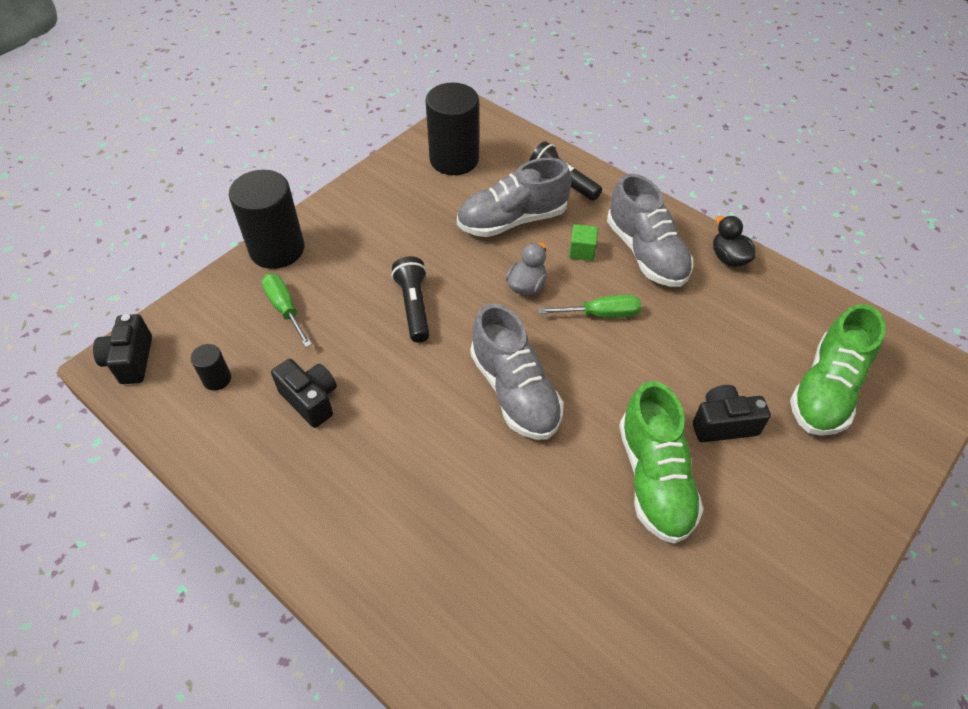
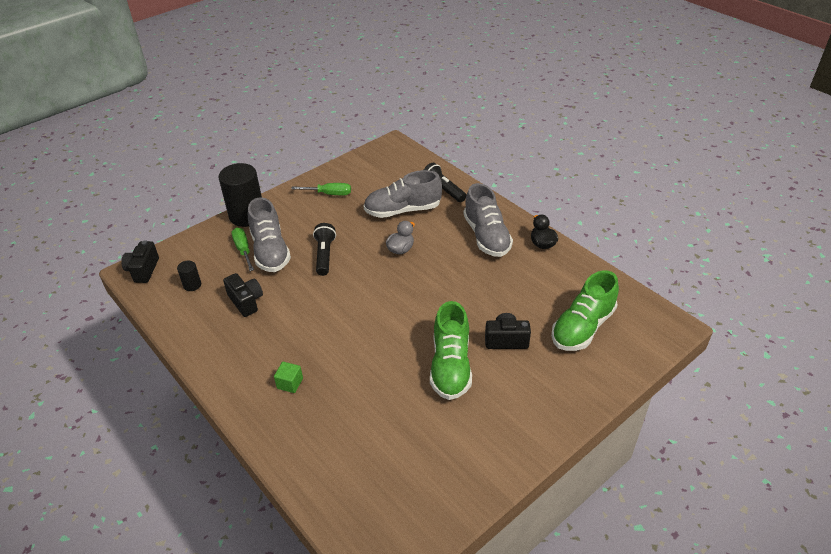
camera: 10 degrees right, 10 degrees down
black cylinder [425,83,479,175] -> none
grey shoe [470,303,564,440] -> grey shoe moved to [248,197,291,272]
green screwdriver [538,295,641,318] -> green screwdriver moved to [291,183,351,195]
green cube [569,224,598,261] -> green cube moved to [274,362,303,393]

